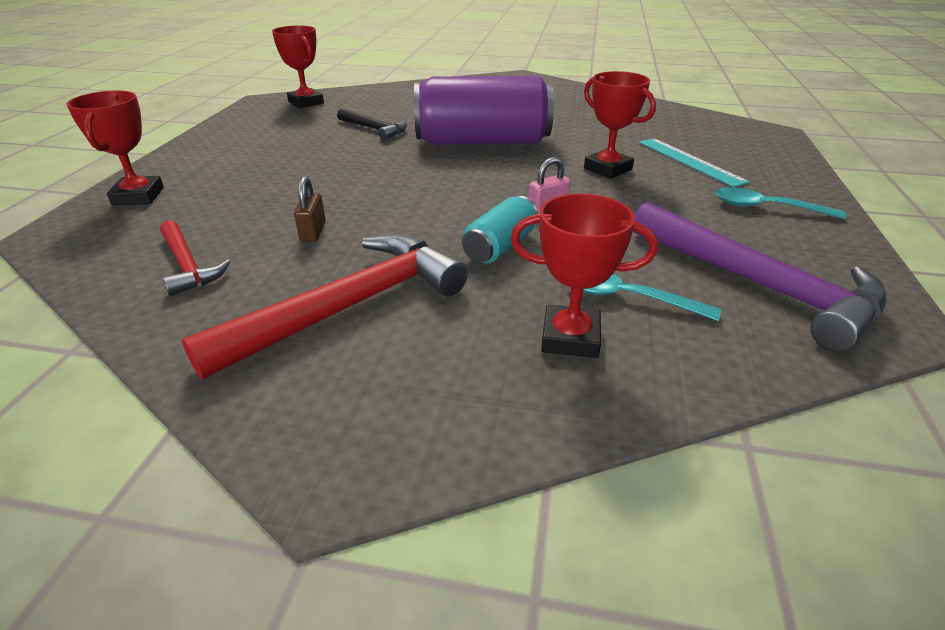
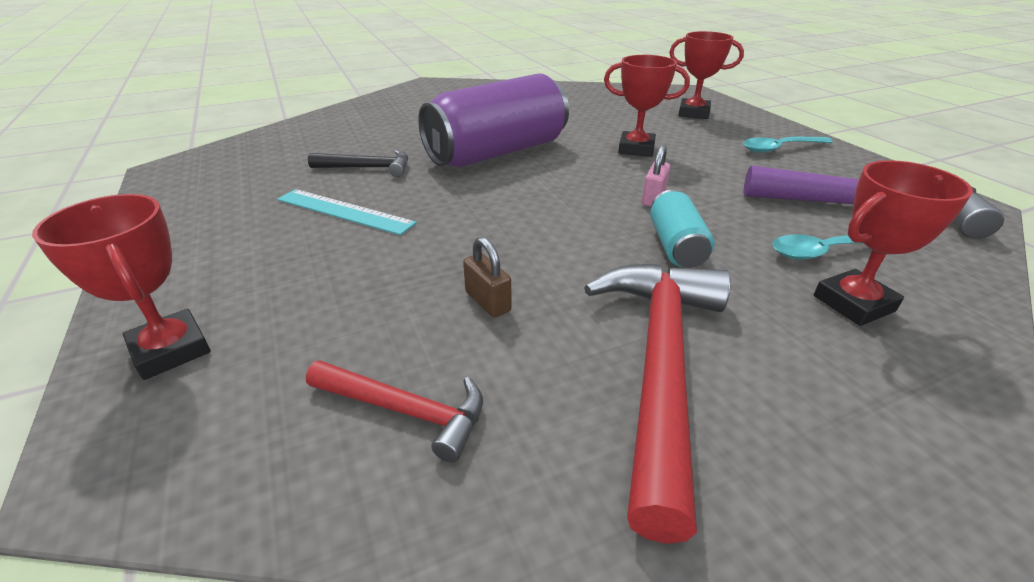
camera: 35 degrees left, 0 degrees up
red trophy [272,25,324,108] -> red trophy moved to [669,31,744,119]
turquoise ruler [639,138,750,187] -> turquoise ruler moved to [277,189,417,235]

